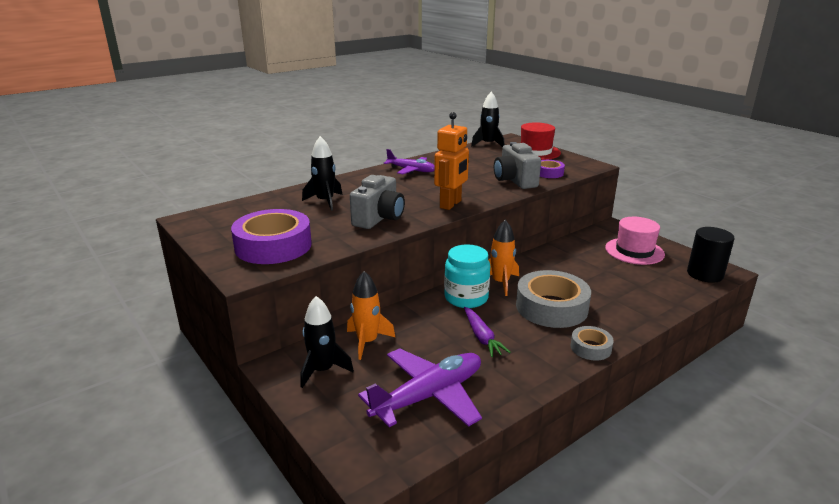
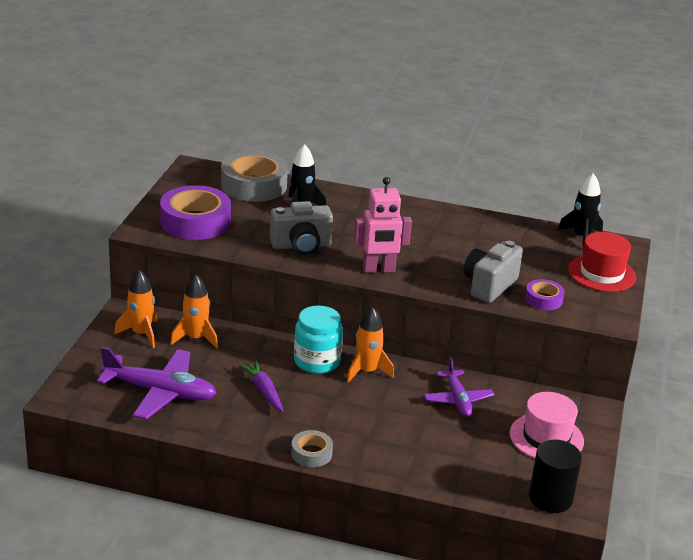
camera: 50 degrees right, 5 degrees up
black rocket [301,296,354,388] -> orange rocket [114,269,157,348]
purple plane [384,149,434,174] -> purple plane moved to [424,358,494,417]
orange robot [434,112,469,210] -> pink robot [354,177,412,273]
purple carrot [464,307,510,357] -> purple carrot turned 120 degrees clockwise [239,360,284,412]
grey tape [516,270,591,328] -> grey tape moved to [221,151,288,202]

